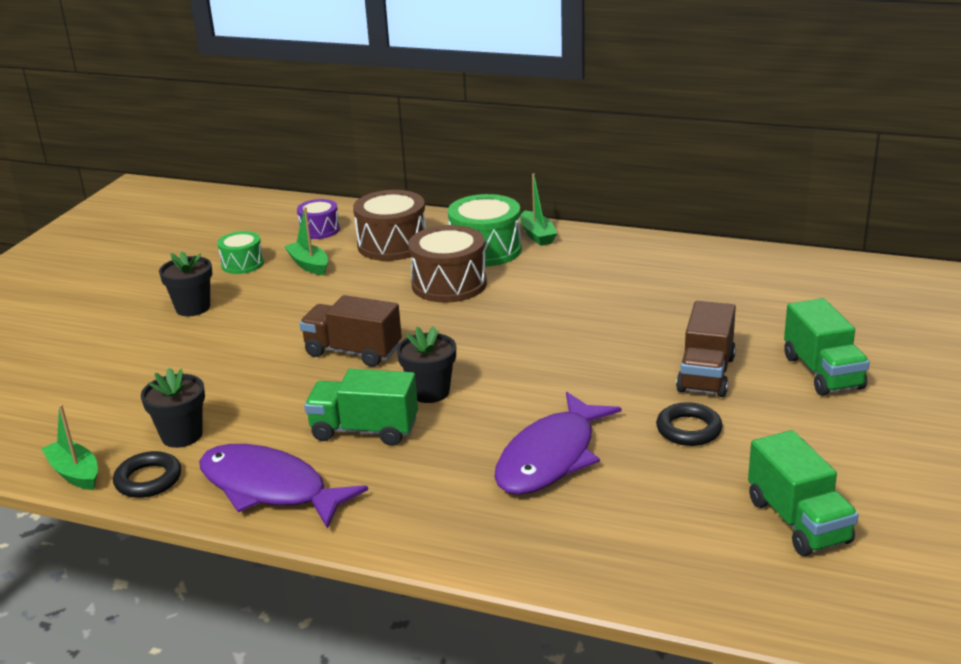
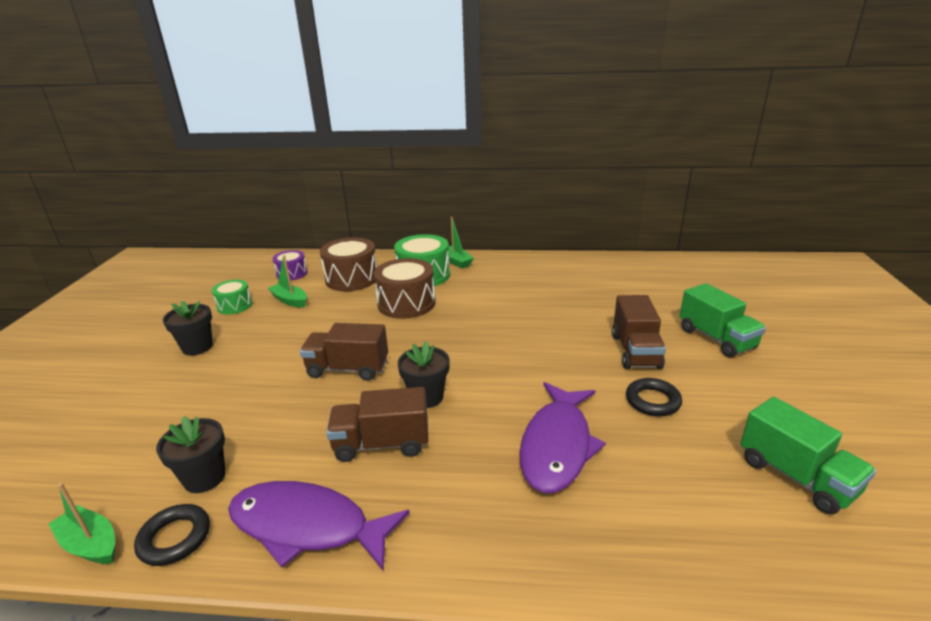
camera: 15 degrees left, 0 degrees up
green truck [304,369,418,446] -> brown truck [326,387,428,462]

